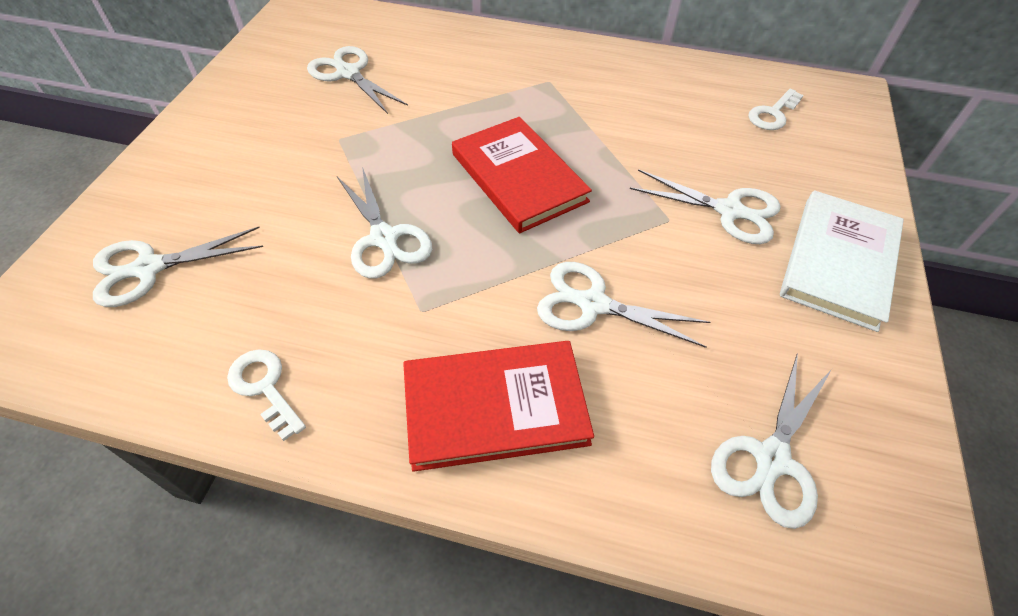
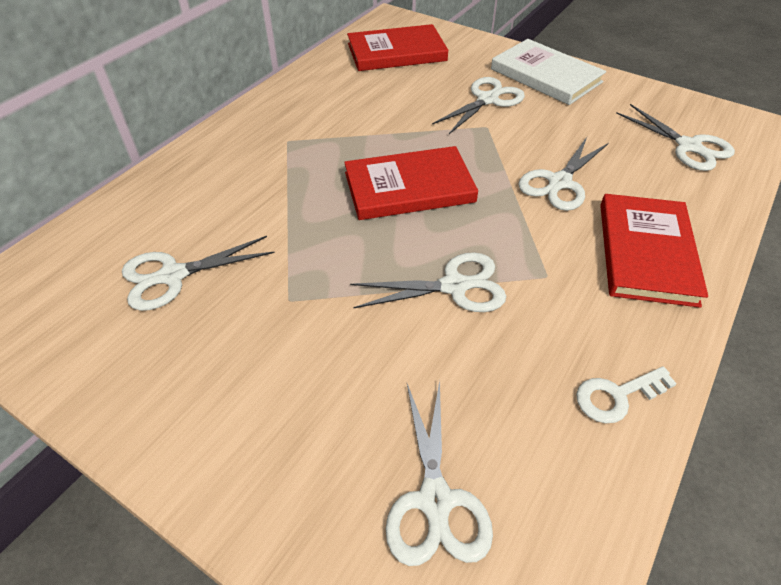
camera: 70 degrees left, 5 degrees down
white key [748,89,804,130] -> red book [347,24,448,71]

